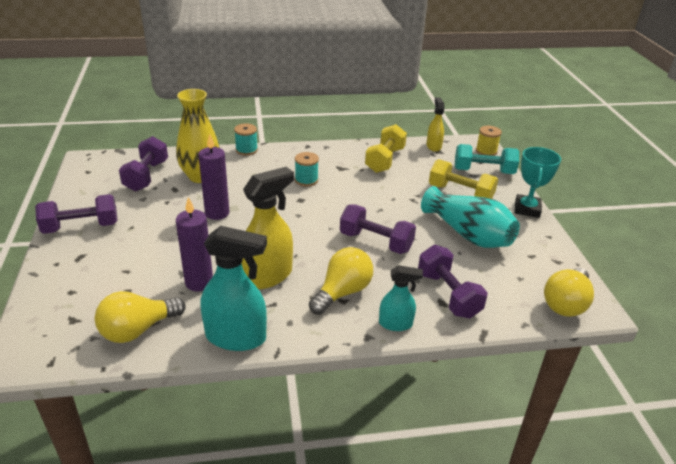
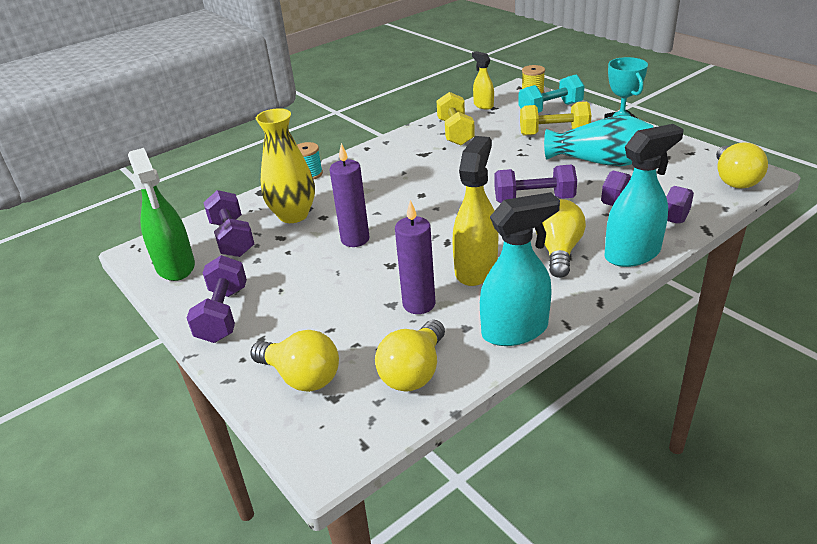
camera: 25 degrees left, 0 degrees up
purple dumbbell [35,194,118,234] -> purple dumbbell turned 45 degrees counterclockwise [187,255,247,343]
turquoise spool [295,152,319,186] -> none
turquoise spray bottle [379,265,423,331] -> turquoise spray bottle [604,124,684,267], size x1.75
none -> green spray bottle [128,148,195,281]
none -> yellow light bulb [251,330,339,392]

